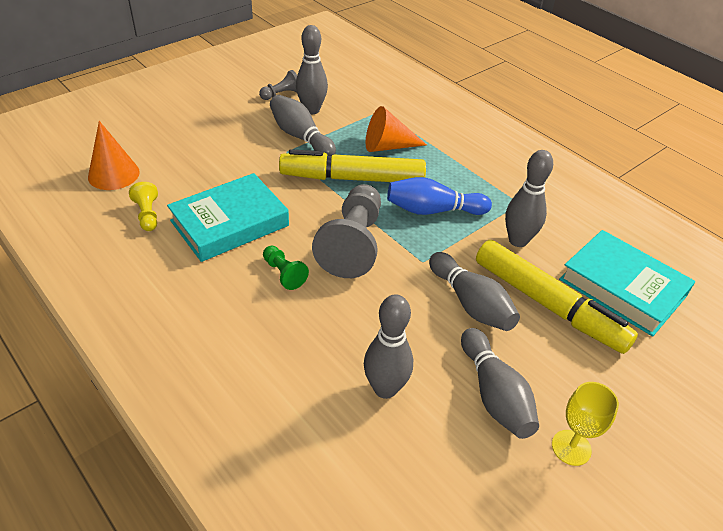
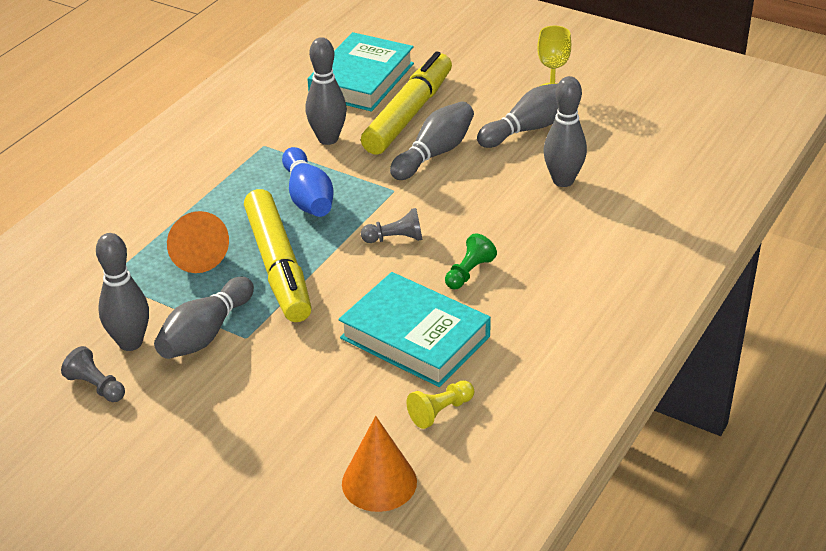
camera: 105 degrees left, 5 degrees down
grey pawn [312,184,381,278] -> grey pawn [361,208,423,243], size x0.47

